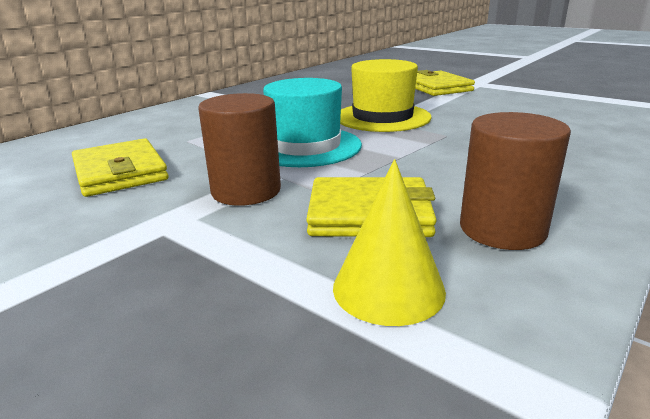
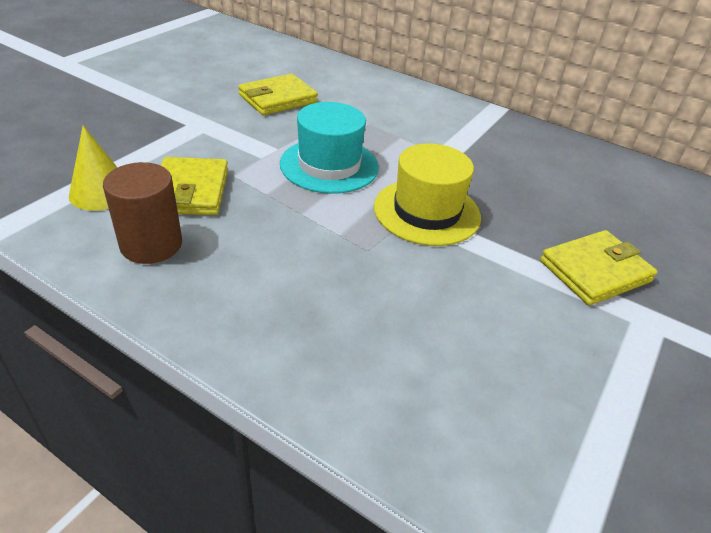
camera: 80 degrees right, 15 degrees up
brown cylinder [198,93,281,206] -> none

